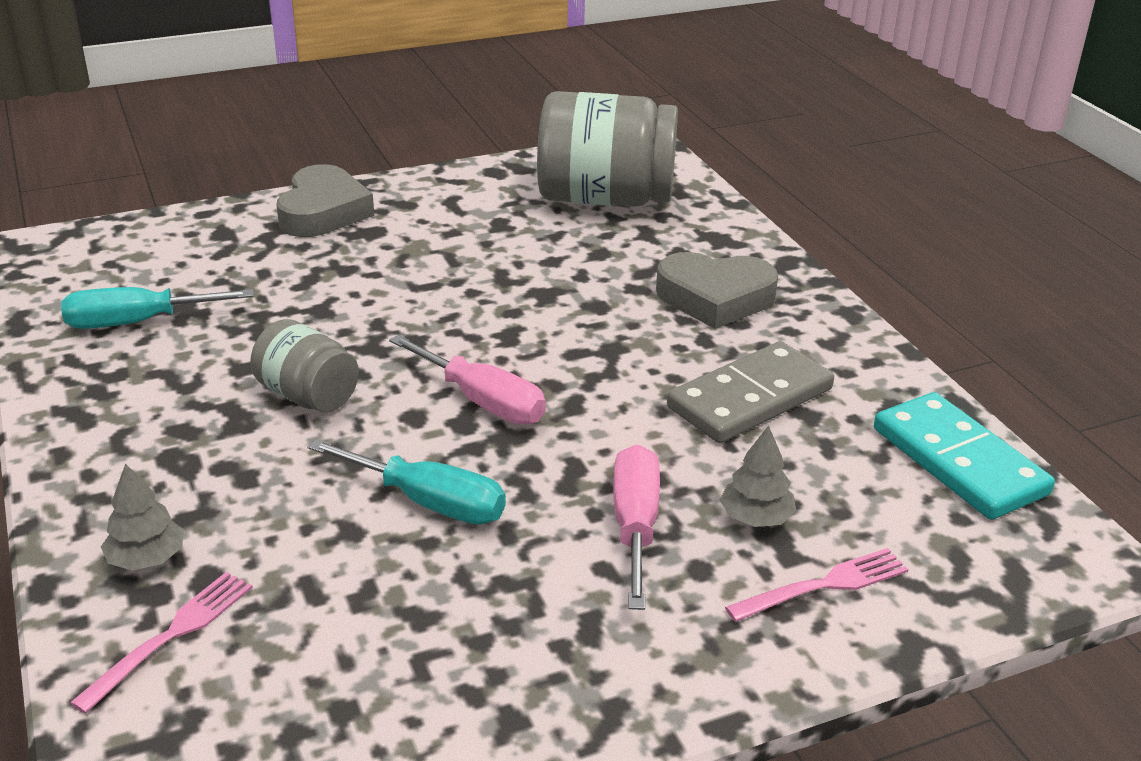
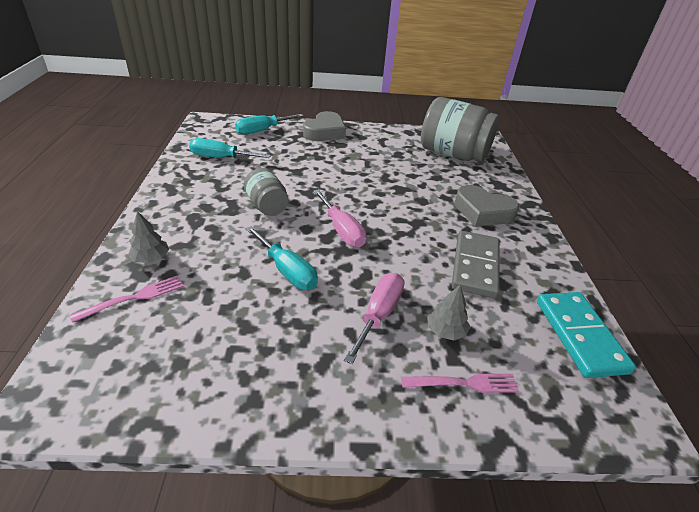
camera: 20 degrees right, 5 degrees up
grey domino [667,341,834,443] -> grey domino turned 60 degrees counterclockwise [452,231,499,298]
none -> turquoise screwdriver [235,114,303,134]

